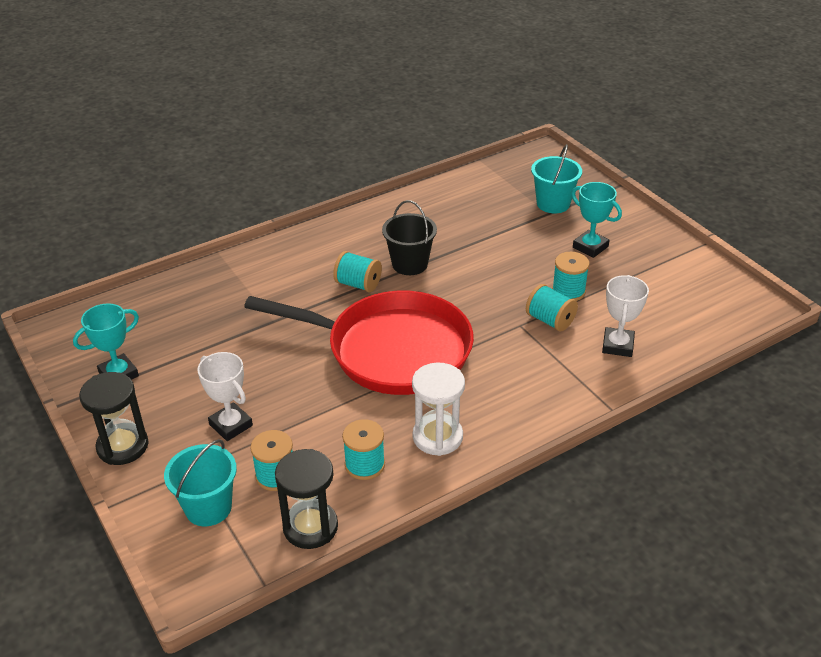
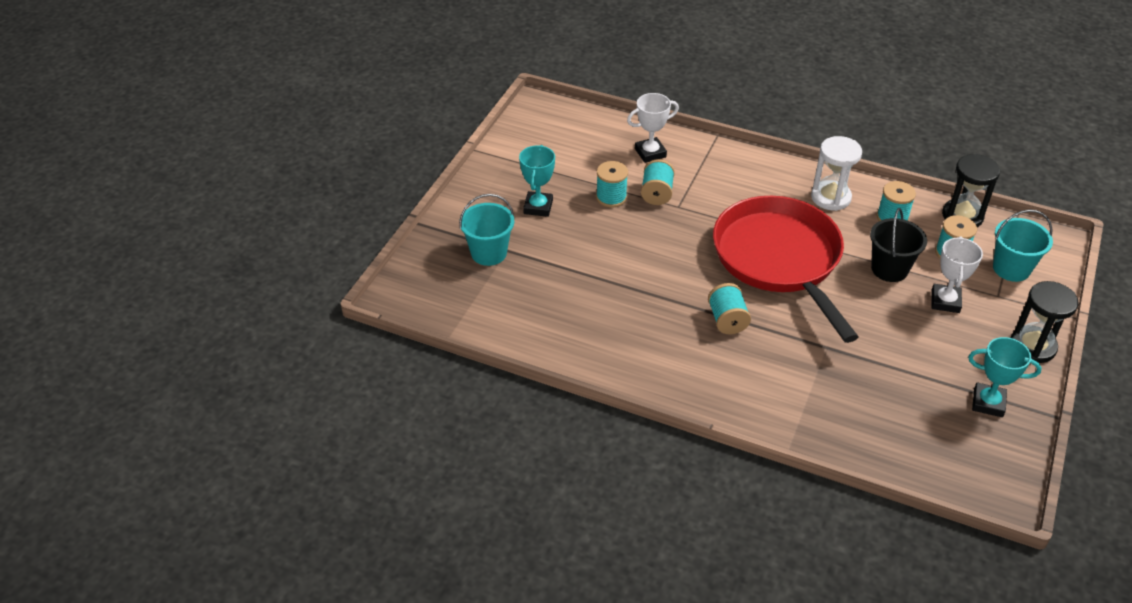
camera: 125 degrees left, 5 degrees up
black bucket [382,200,437,275] -> black bucket moved to [870,208,927,282]

